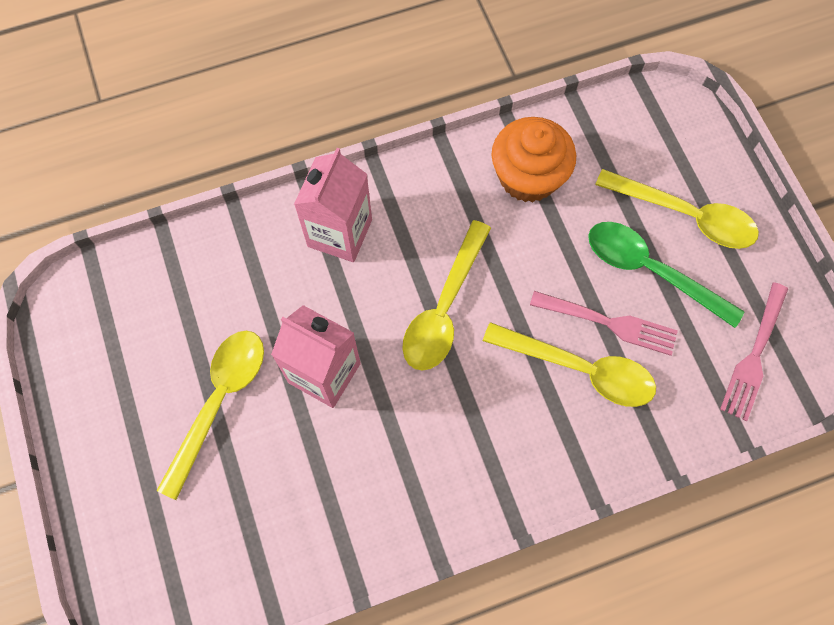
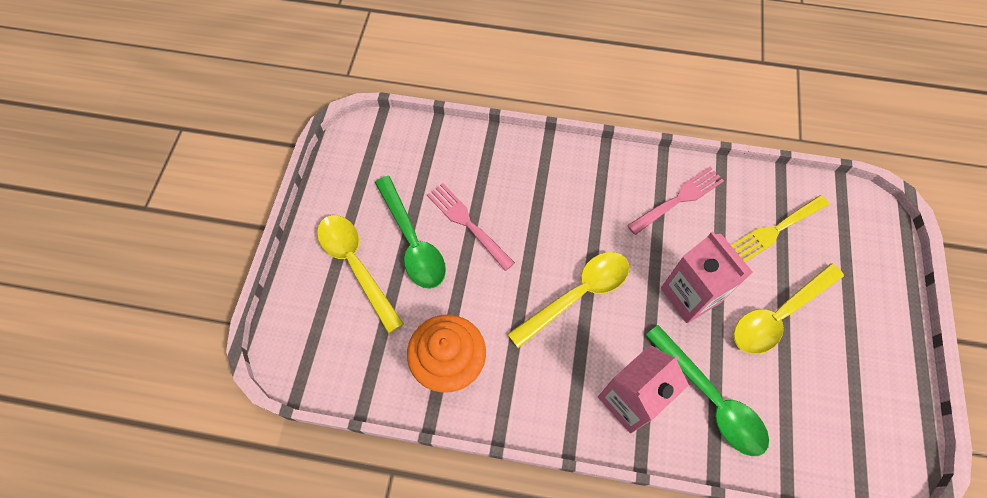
camera: 150 degrees left, 5 degrees down
yellow spoon [483,322,656,407] -> none
pink fork [720,282,788,421] -> pink fork moved to [627,167,724,235]
none -> green spoon [645,325,769,456]
none -> yellow fork [731,195,829,262]

